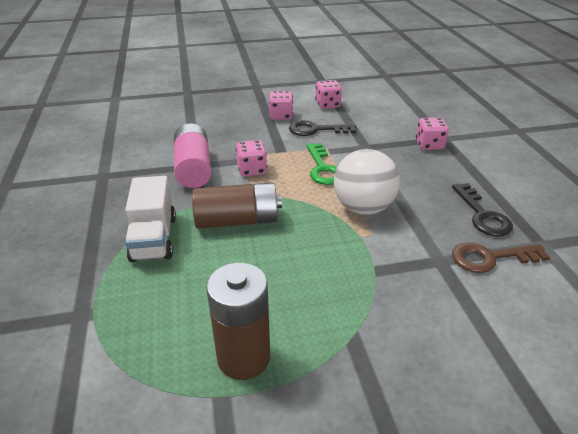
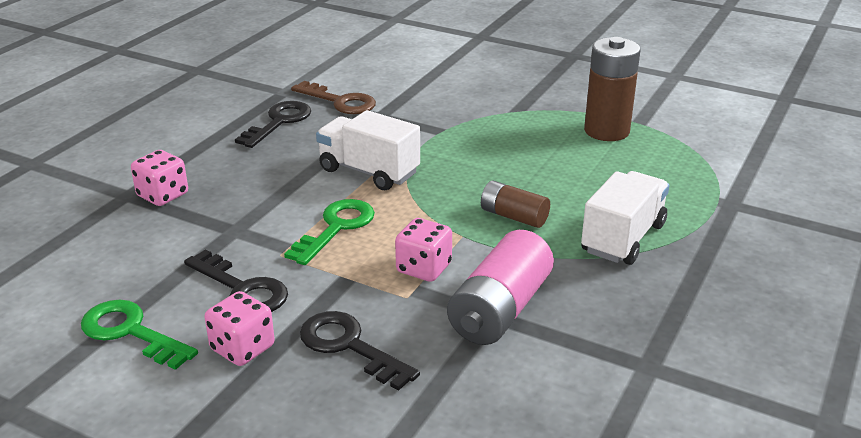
camera: 140 degrees left, 5 degrees down
brown battery [192,182,282,229] -> brown battery [481,181,550,228], size x0.59
pink dice [315,80,342,109] -> green key [81,300,198,370]
white ball [334,149,400,215] -> white truck [316,110,420,190]
none -> black key [300,311,420,391]

